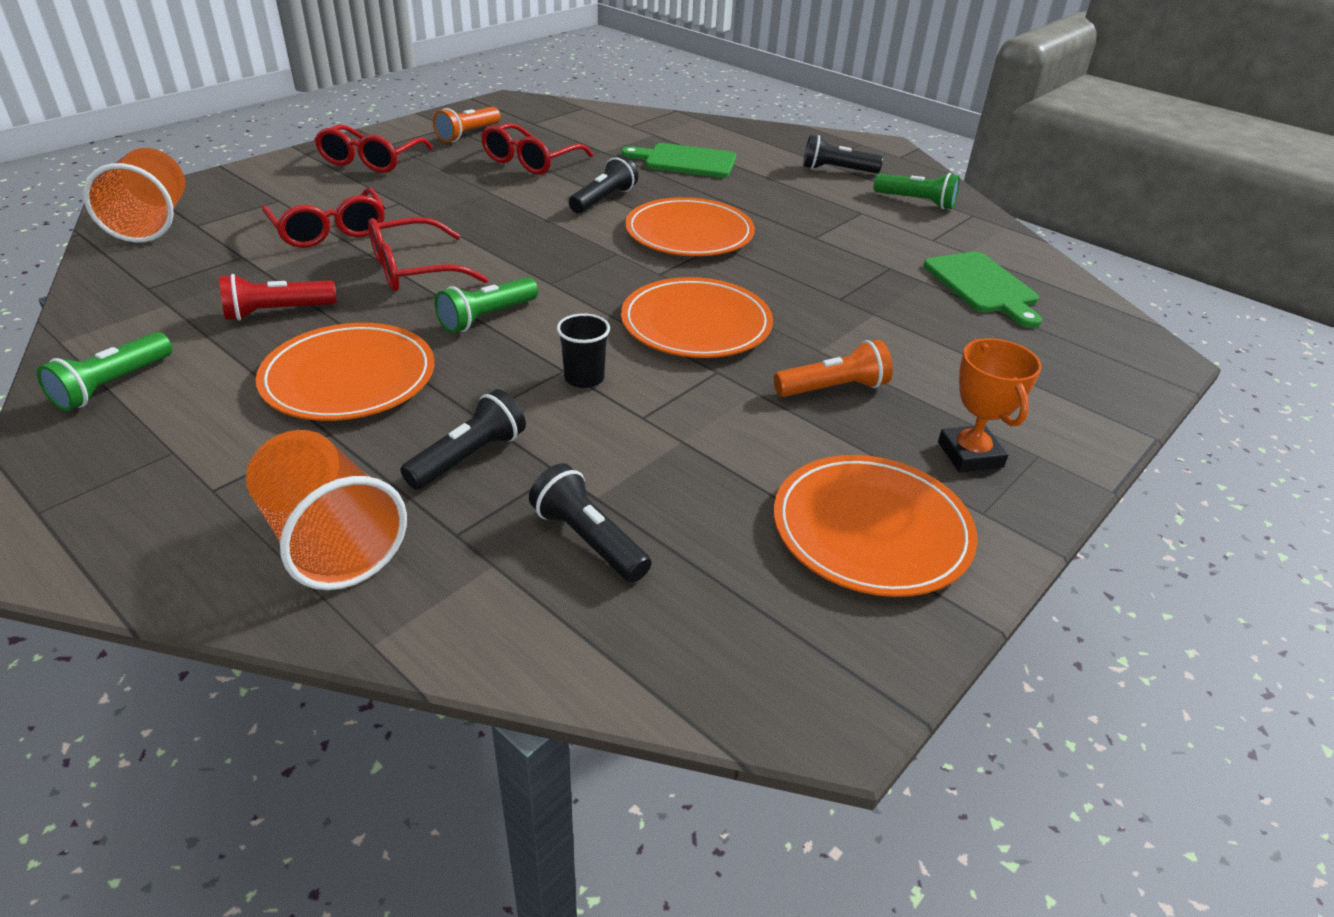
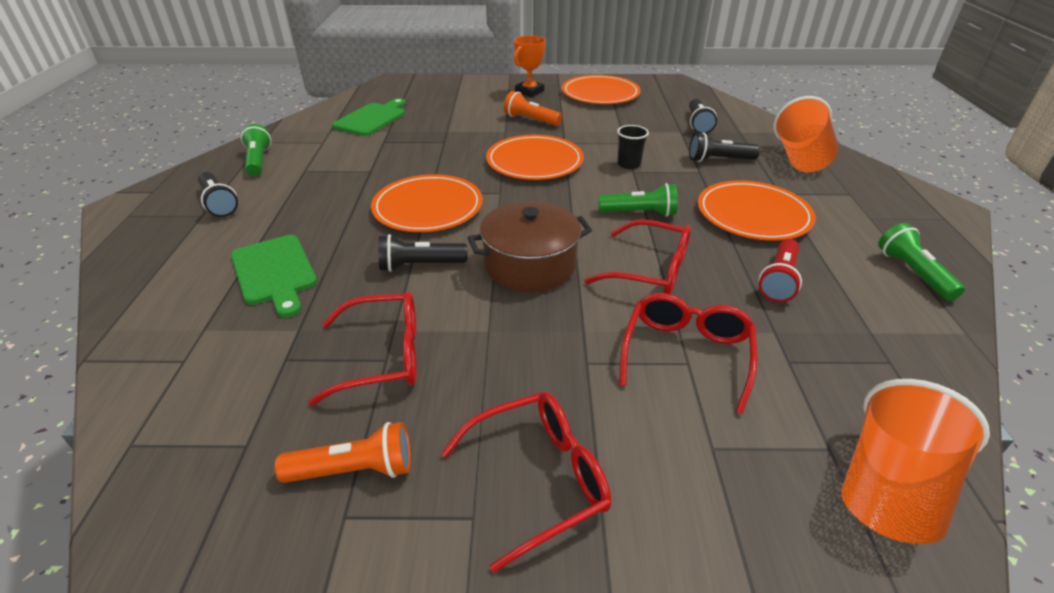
camera: 130 degrees left, 0 degrees up
green flashlight [37,332,173,411] -> green flashlight turned 90 degrees counterclockwise [878,223,965,301]
red flashlight [219,274,337,321] -> red flashlight turned 90 degrees clockwise [759,239,802,302]
none -> brown pot [468,201,592,292]

